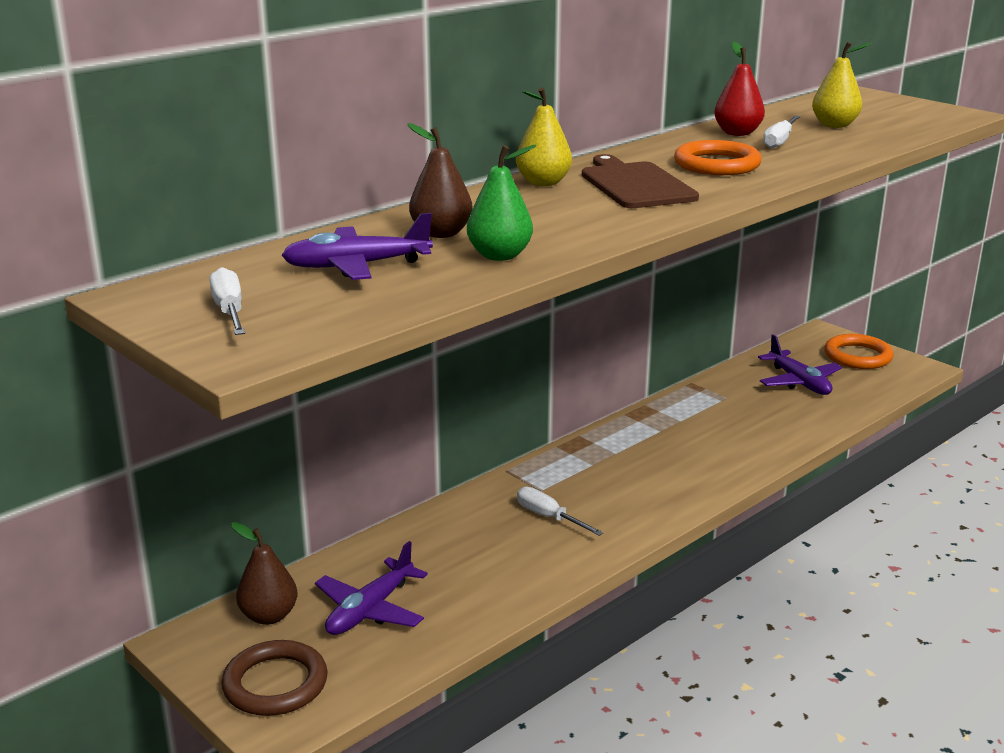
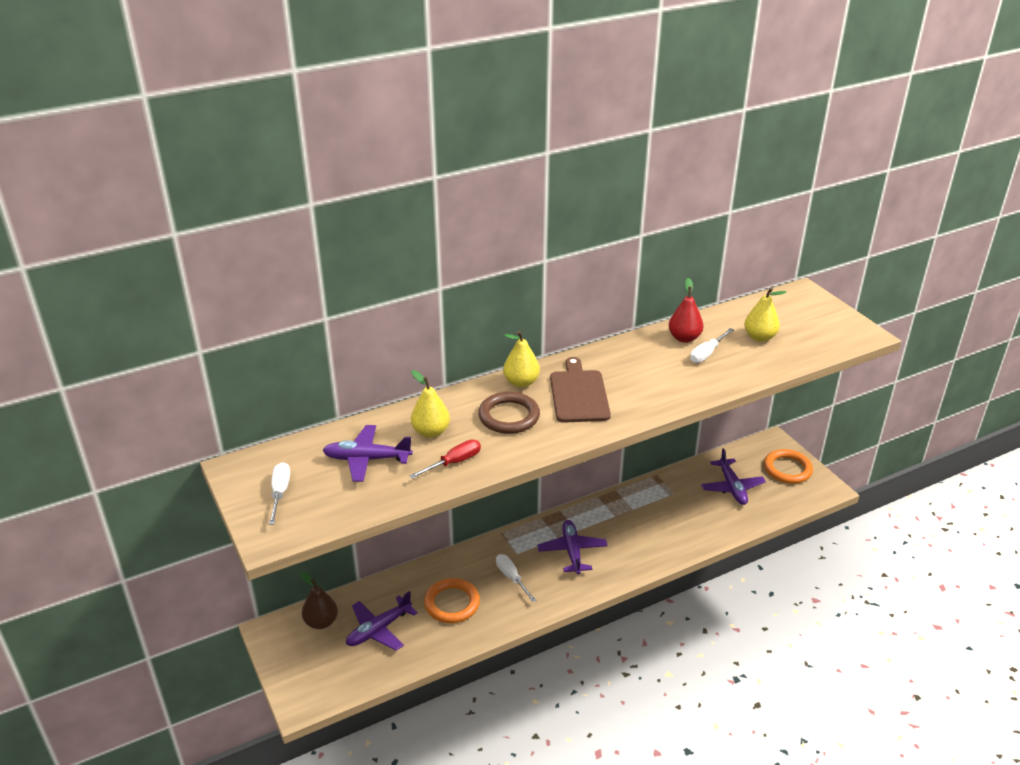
camera: 15 degrees right, 10 degrees up
brown ring [221,640,328,716] -> brown ring moved to [478,392,540,434]
brown pear [408,123,473,238] -> yellow pear [411,370,450,438]
green pear [467,145,536,261] -> red screwdriver [409,439,481,479]
orange ring [674,140,762,175] -> orange ring moved to [424,578,480,623]
none -> purple plane [537,520,608,574]

